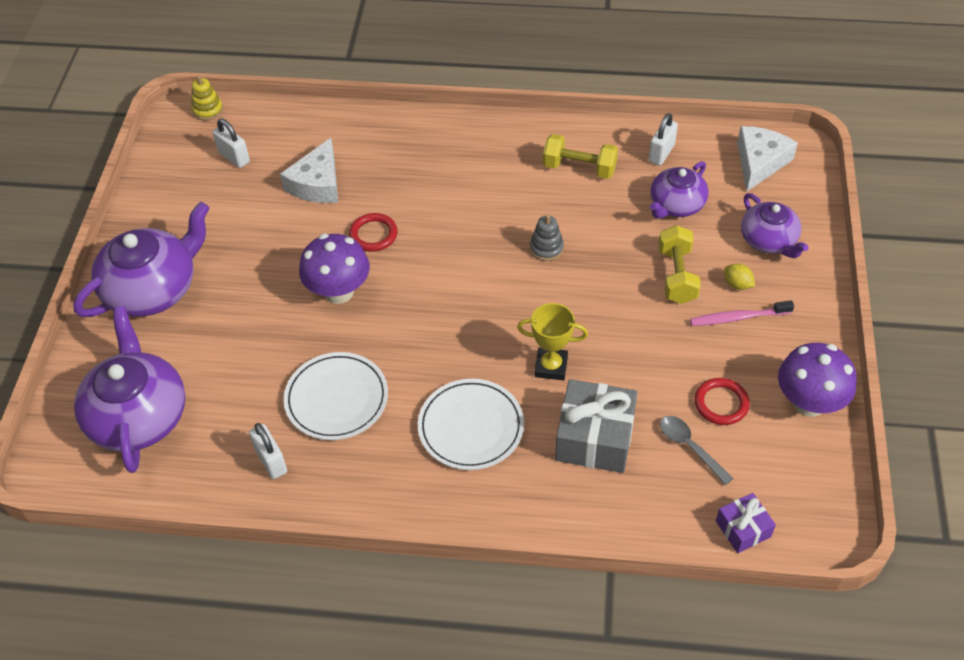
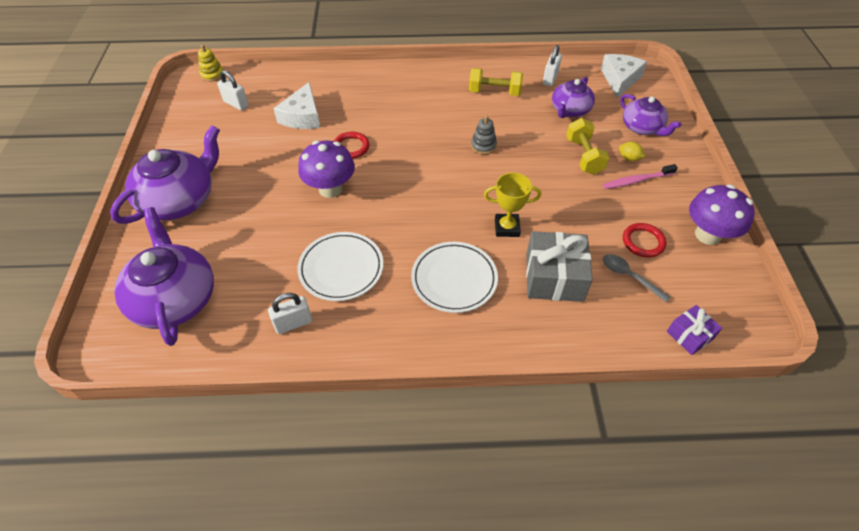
camera: 10 degrees left, 0 degrees up
white padlock [249,423,287,479] -> white padlock turned 75 degrees counterclockwise [268,293,312,334]

